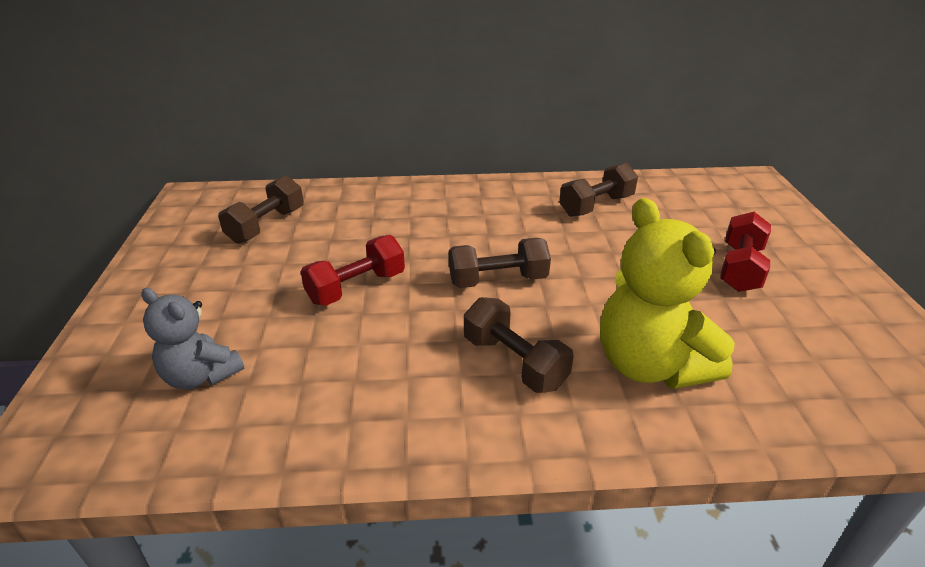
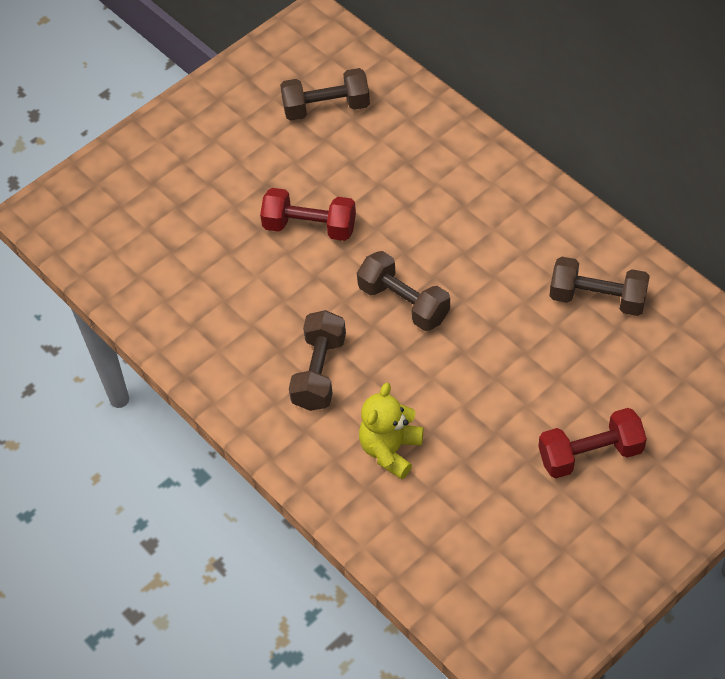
camera: 55 degrees right, 20 degrees up
grey teddy bear [141,288,245,390] -> none
yellow teddy bear [600,198,735,389] -> yellow teddy bear [359,383,423,479], size x0.60

